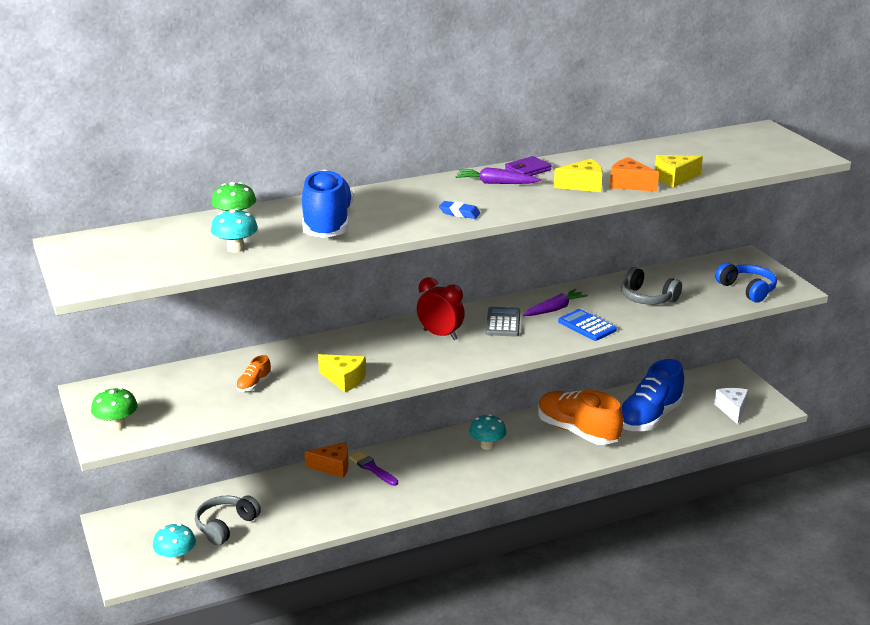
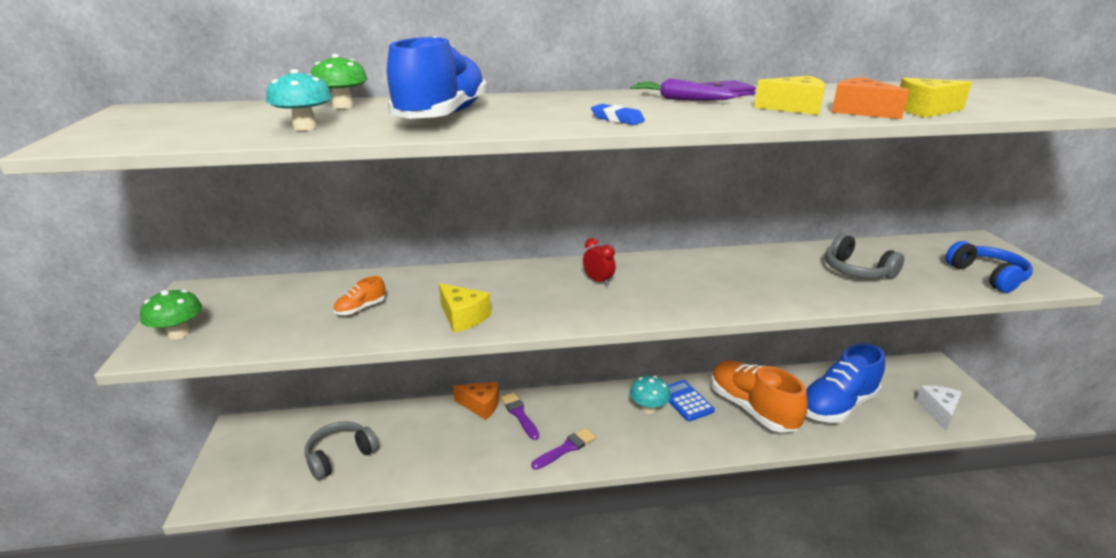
camera: 15 degrees right, 0 degrees up
turquoise mushroom [153,523,196,564] -> none
red clock [417,277,465,340] -> red clock [583,238,616,286], size x0.63
grey calculator [486,307,520,337] -> none
purple carrot [523,289,588,316] -> none
blue calculator [558,309,617,341] -> blue calculator moved to [668,380,715,421]
none -> purple brush [531,428,596,470]

